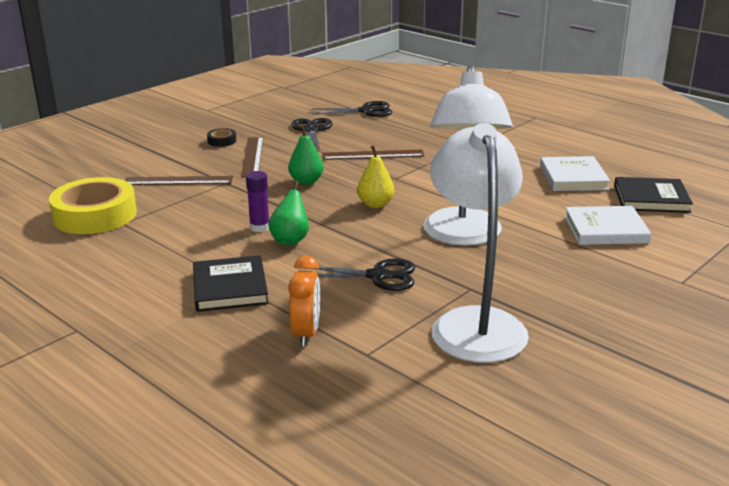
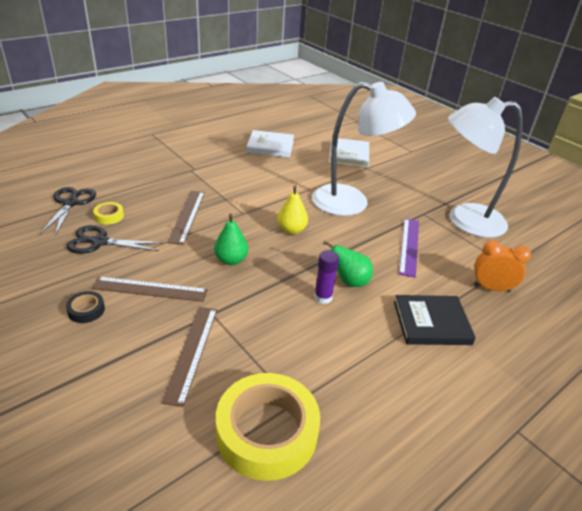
camera: 85 degrees left, 10 degrees up
black scissors [317,258,415,291] -> purple ruler [399,218,419,278]
black book [614,177,693,213] -> none
none -> yellow tape [93,202,124,224]

